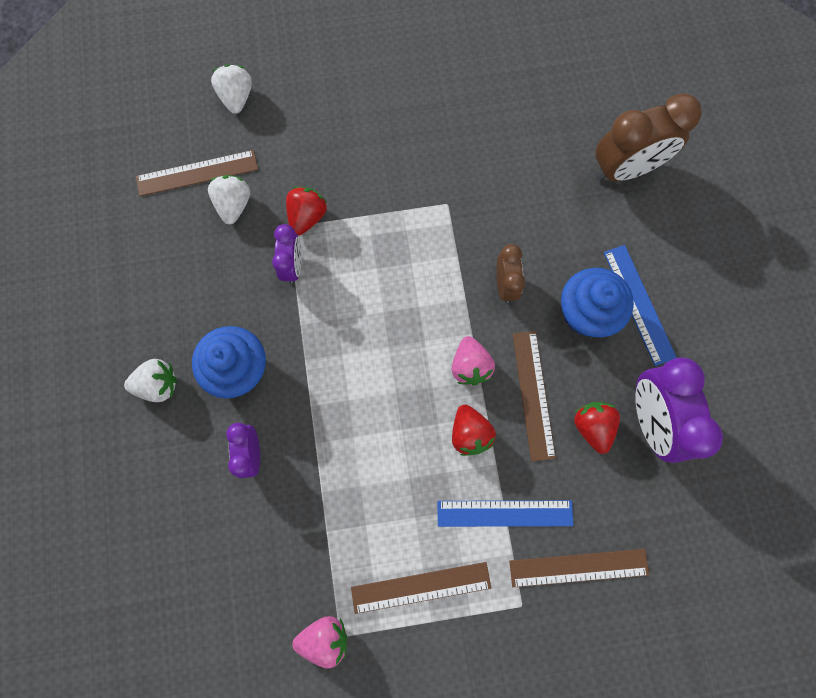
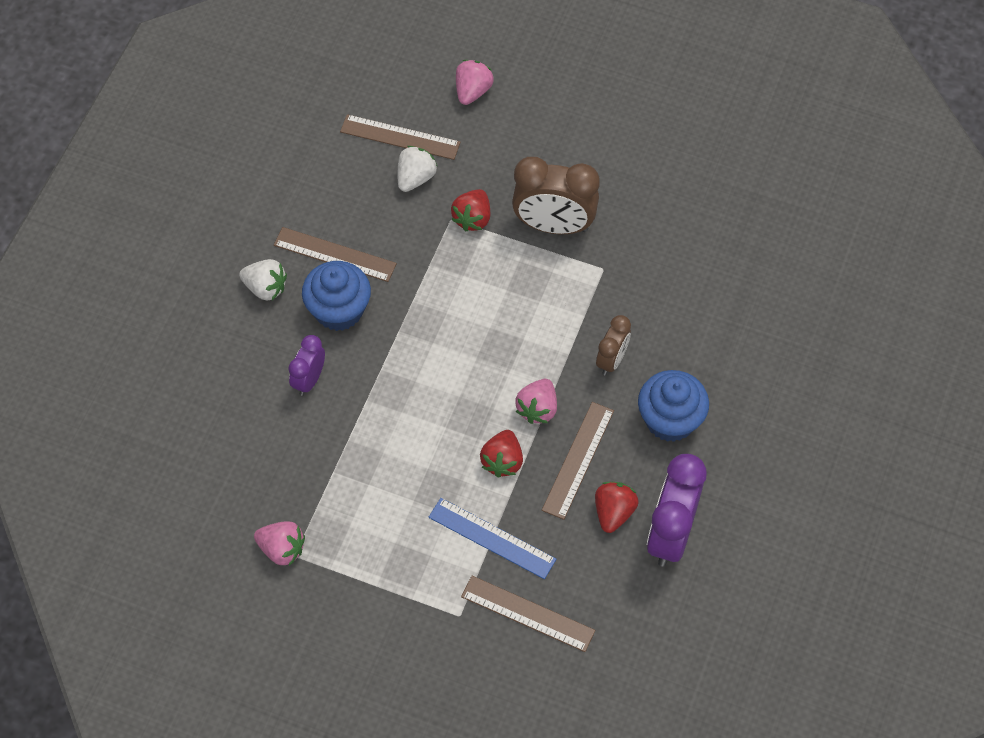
camera: 30 degrees right, 15 degrees down
white strawberry [211,65,252,114] -> pink strawberry [456,60,494,105]
purple clock [272,224,301,284] -> none
red strawberry [286,187,327,236] -> red strawberry turned 150 degrees clockwise [451,189,490,231]
brown ruler [351,562,491,614] -> brown ruler moved to [274,227,397,282]
brown clock [595,93,702,181] -> brown clock moved to [512,157,600,234]
blue ruler [604,245,677,366] -> none

